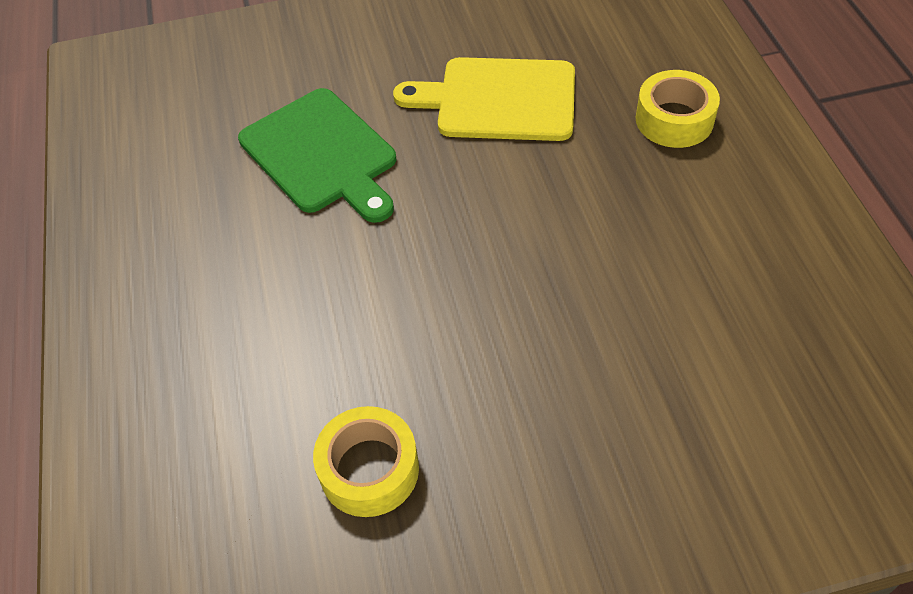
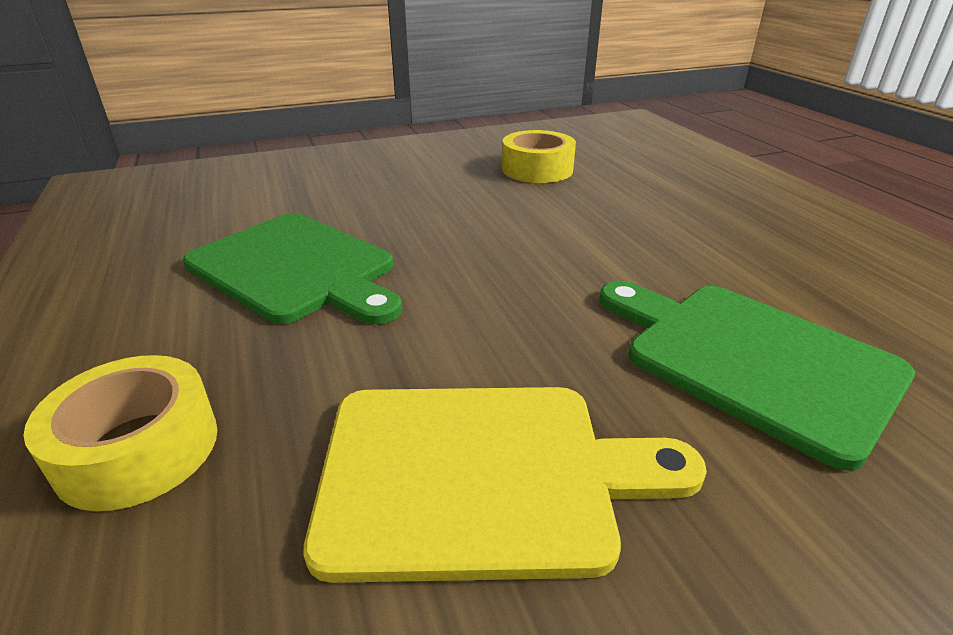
camera: 170 degrees right, 20 degrees down
none -> green cutting board [183,213,402,325]

